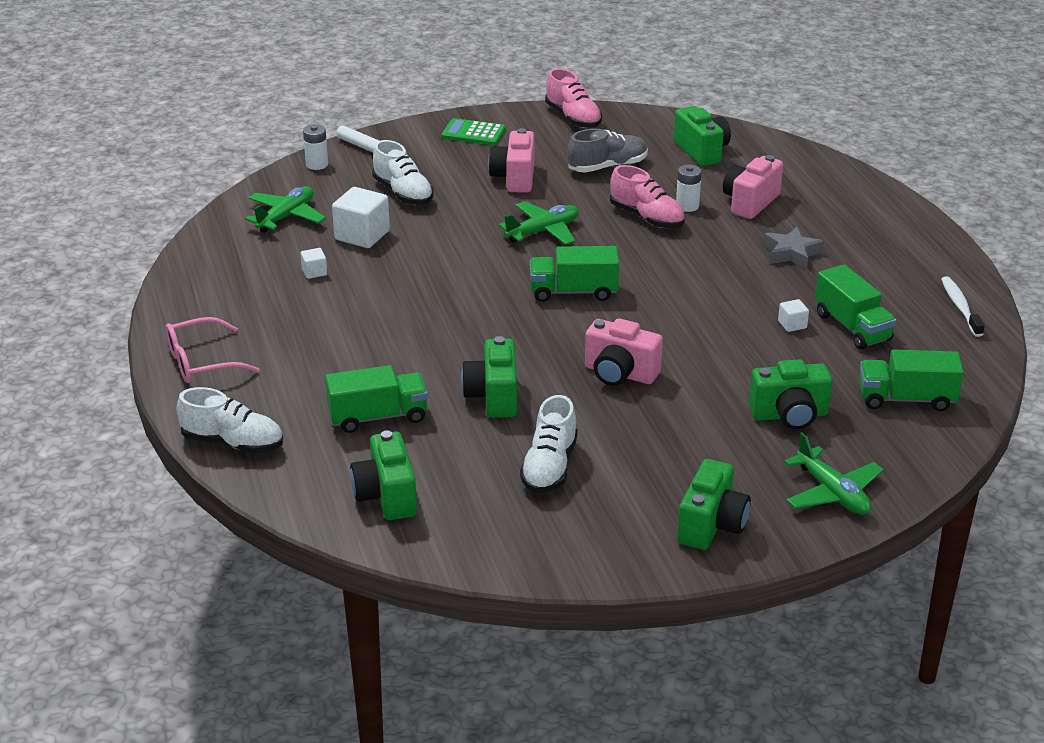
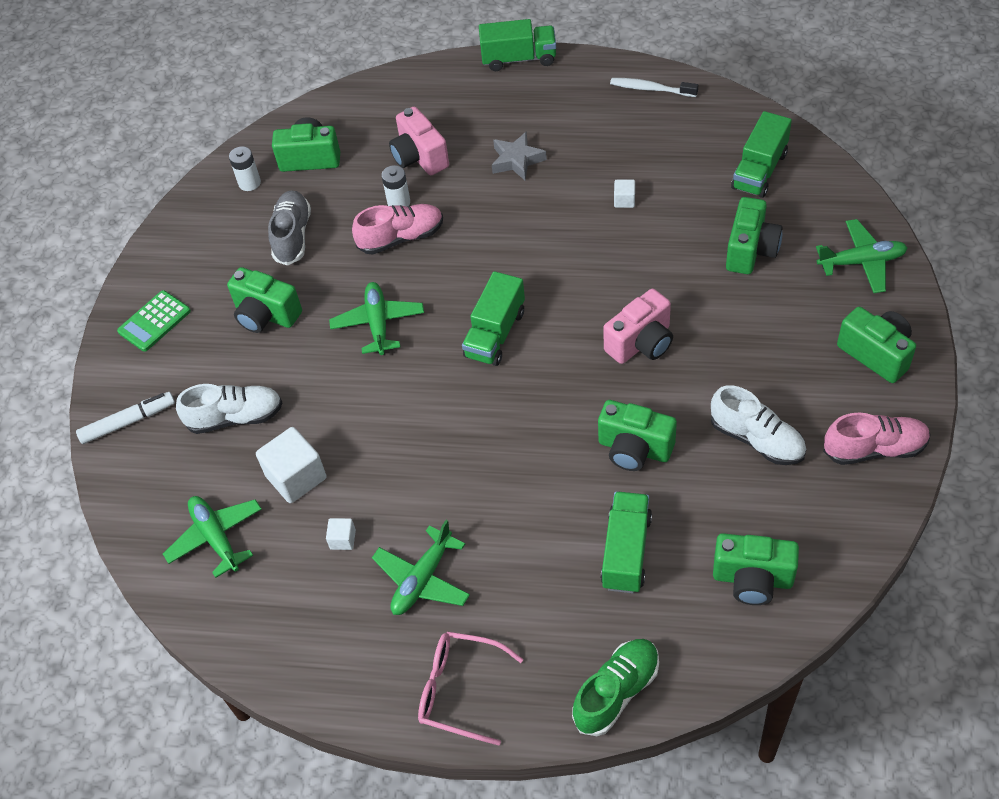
camera: 60 degrees left, 20 degrees up
pink glasses [165,317,260,383] -> pink glasses turned 105 degrees clockwise [418,631,523,746]
white shoe [177,387,283,453] -> green shoe [572,639,659,736]
white battery [303,124,328,170] -> white battery moved to [229,146,261,191]
pink camera [488,128,534,193] -> green camera [227,267,302,333]
pink shoe [545,68,602,128] -> pink shoe moved to [823,413,931,465]
green truck [815,264,896,349] -> green truck moved to [479,19,556,71]
none -> green plane [372,520,470,615]

